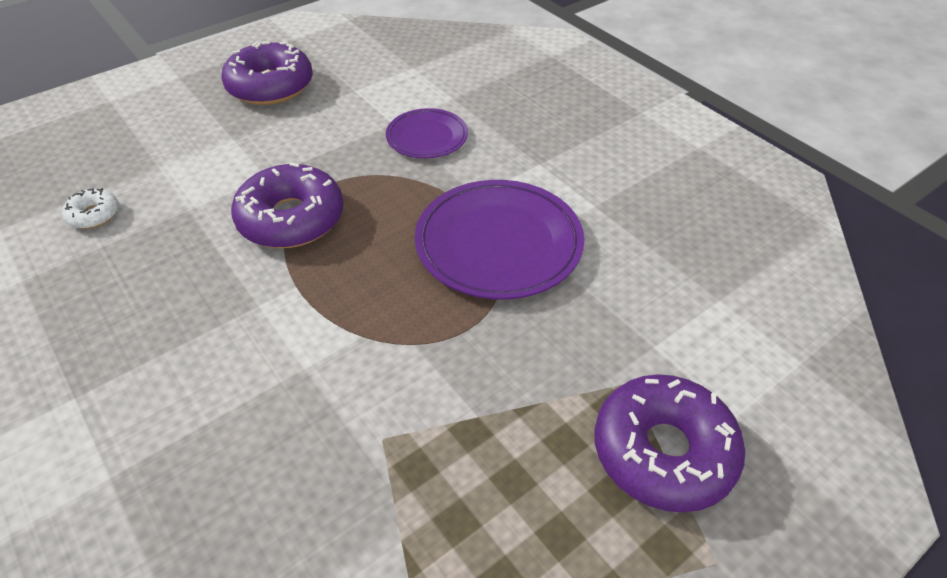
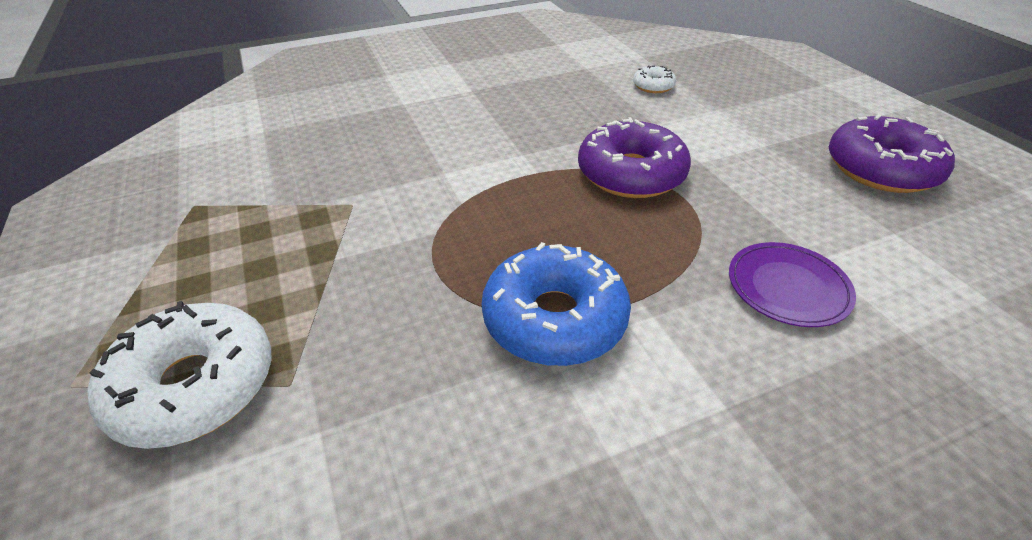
camera: 105 degrees right, 5 degrees down
purple plate [415,180,584,300] -> blue donut [482,242,631,366]
purple donut [594,374,745,513] -> white donut [87,301,272,449]

